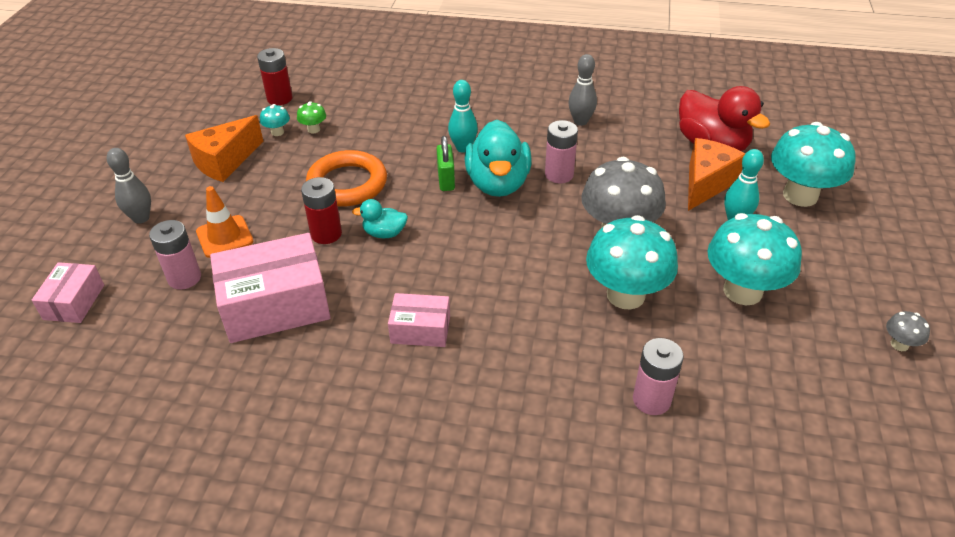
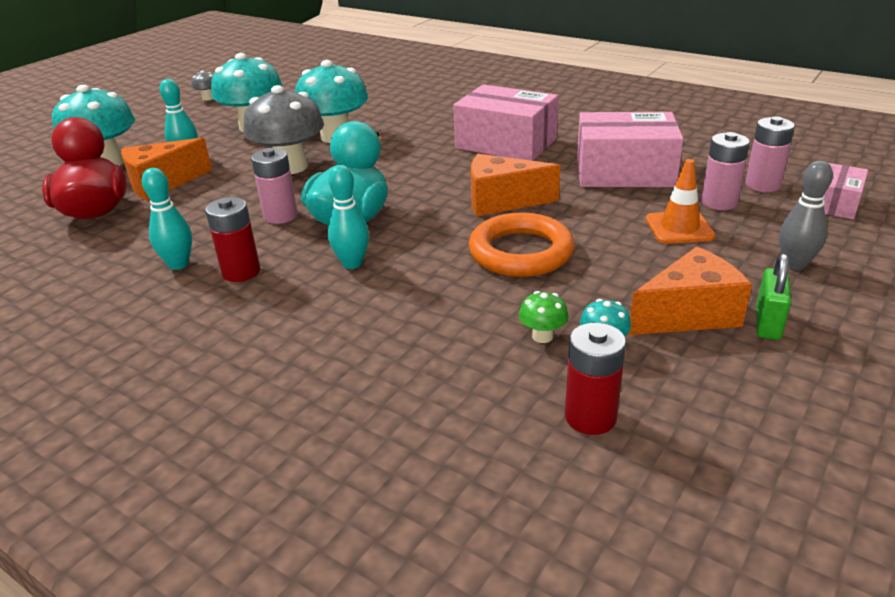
camera: 155 degrees left, 10 degrees down
red battery [301,177,342,244] -> red battery moved to [205,197,260,282]
turquoise duck [352,199,408,238] -> orange cheese [471,154,560,217]
pink box [388,293,450,347] -> pink box [453,84,558,161], size x1.84
green padlock [437,136,455,191] -> green padlock moved to [756,253,791,340]
grey bowling pin [568,54,597,126] -> turquoise bowling pin [142,168,192,270]
pink battery [633,338,684,415] -> pink battery moved to [745,116,795,192]

